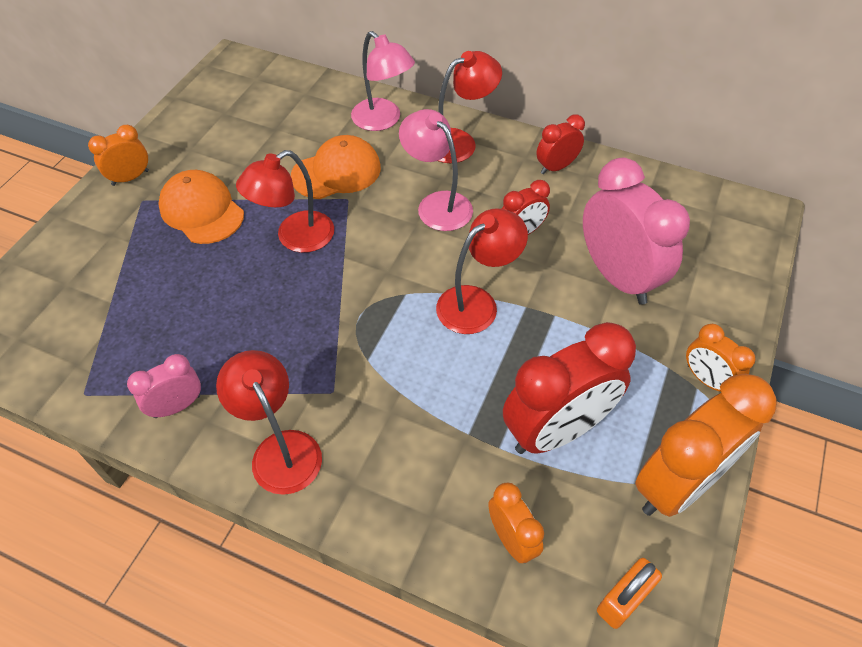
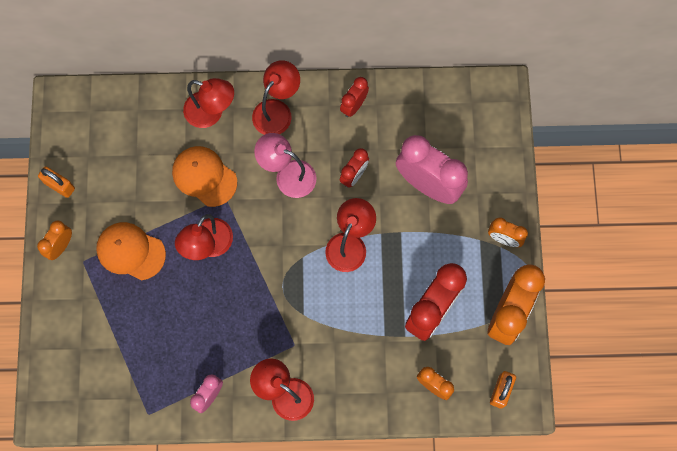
camera: 25 degrees left, 20 degrees up
orange cap [291,135,381,199] -> orange cap turned 90 degrees counterclockwise [172,146,237,207]
pink lamp [351,31,415,131] -> red lamp [183,78,234,128]
none -> orange padlock [38,166,75,198]

